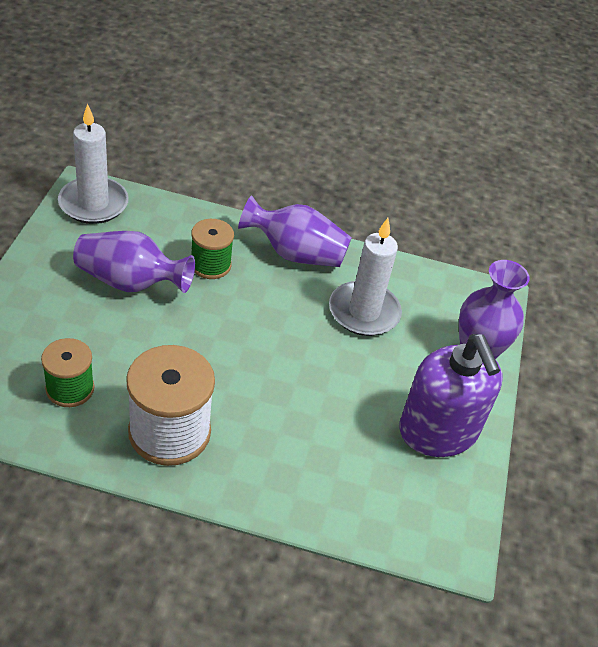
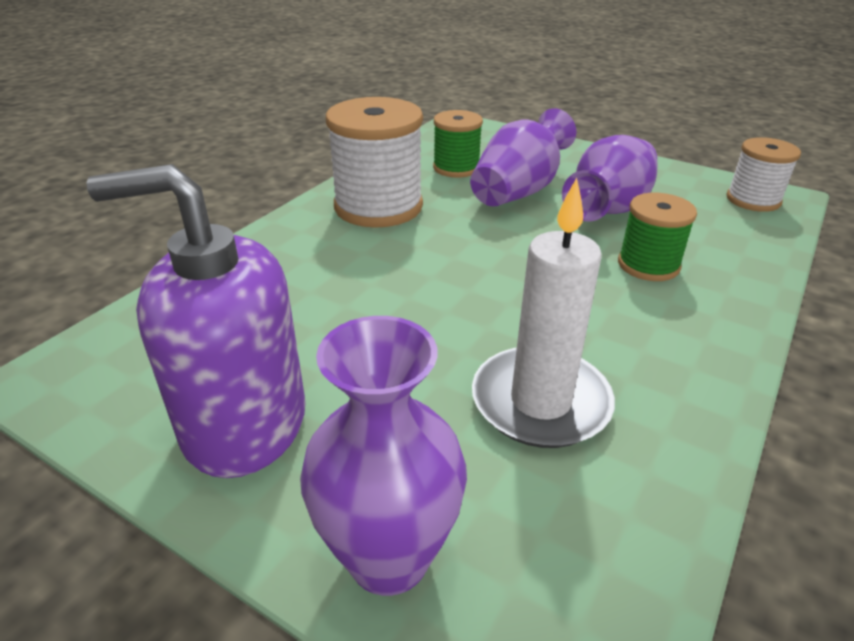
camera: 115 degrees right, 10 degrees down
white candle [58,104,129,224] -> white spool [726,137,801,212]
purple vase [238,195,352,267] -> purple vase moved to [470,108,576,206]

